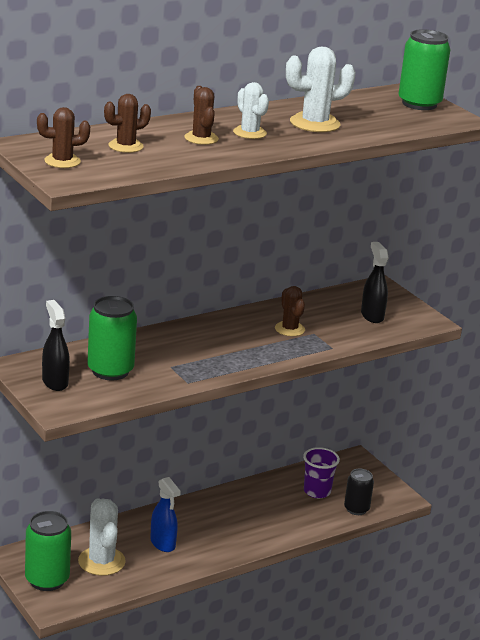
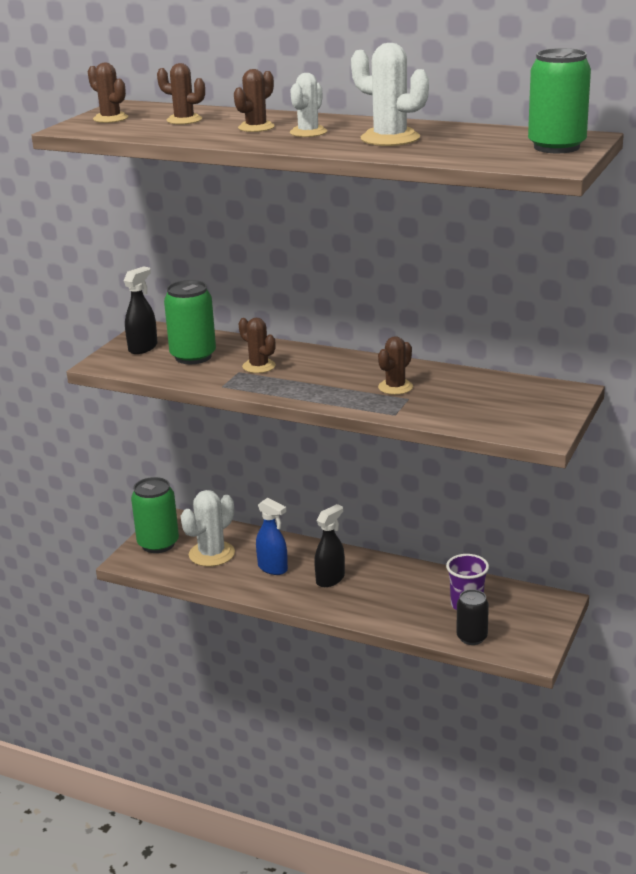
camera: 60 degrees right, 0 degrees up
blue spray bottle [150,477,181,552] -> blue spray bottle turned 75 degrees counterclockwise [256,498,288,575]
black spray bottle [361,242,389,323] -> black spray bottle moved to [314,504,345,587]
none -> brown cactus [238,318,276,373]

